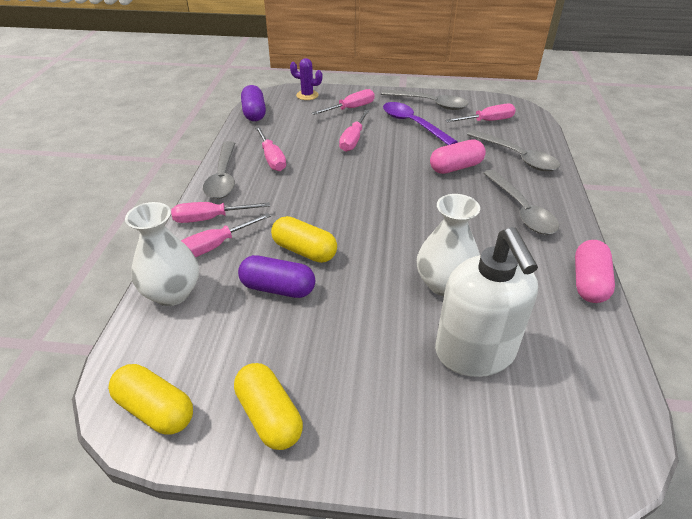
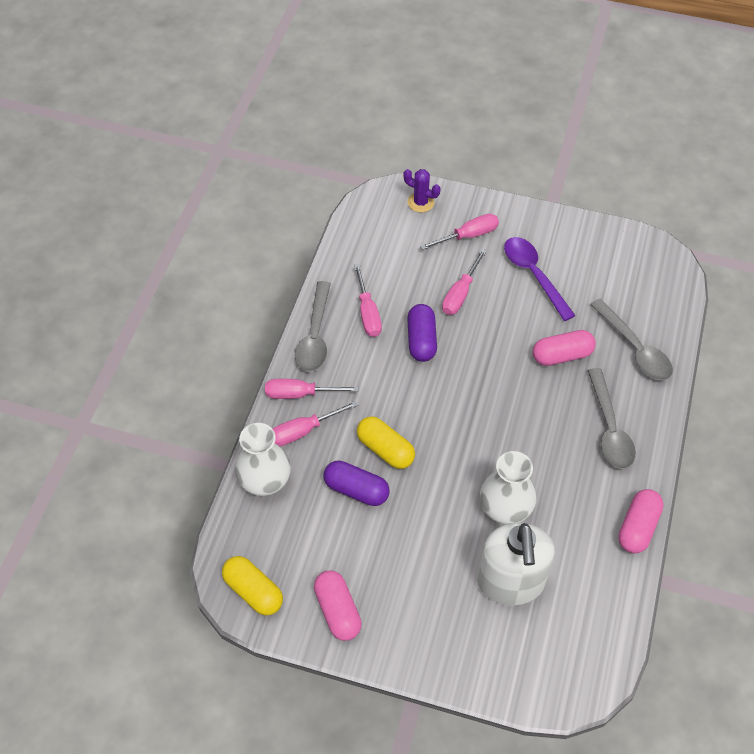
camera: 10 degrees right, 15 degrees up
yellow capsule [234,363,303,450] -> pink capsule [314,570,362,641]
purple capsule [241,85,266,121] -> purple capsule moved to [407,304,437,362]
grey spoon [381,89,468,110] -> none
pink screwdriver [445,104,516,123] -> none

